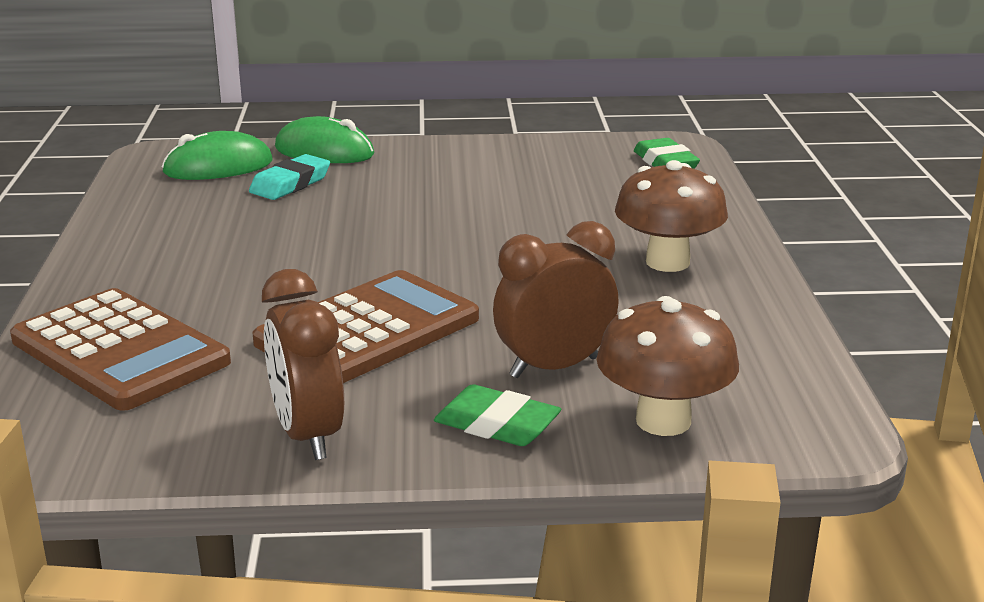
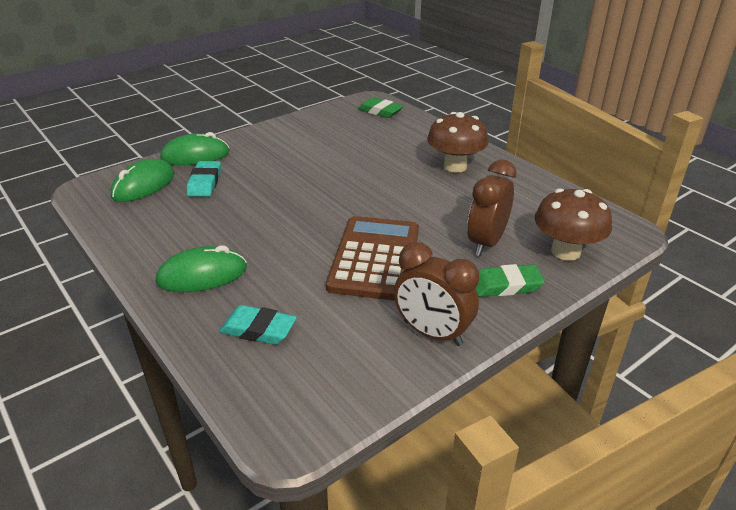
camera: 35 degrees left, 10 degrees up
brown calculator [10,288,231,411] -> turquoise eraser [219,305,297,345]
none -> green mouse [156,245,247,292]

